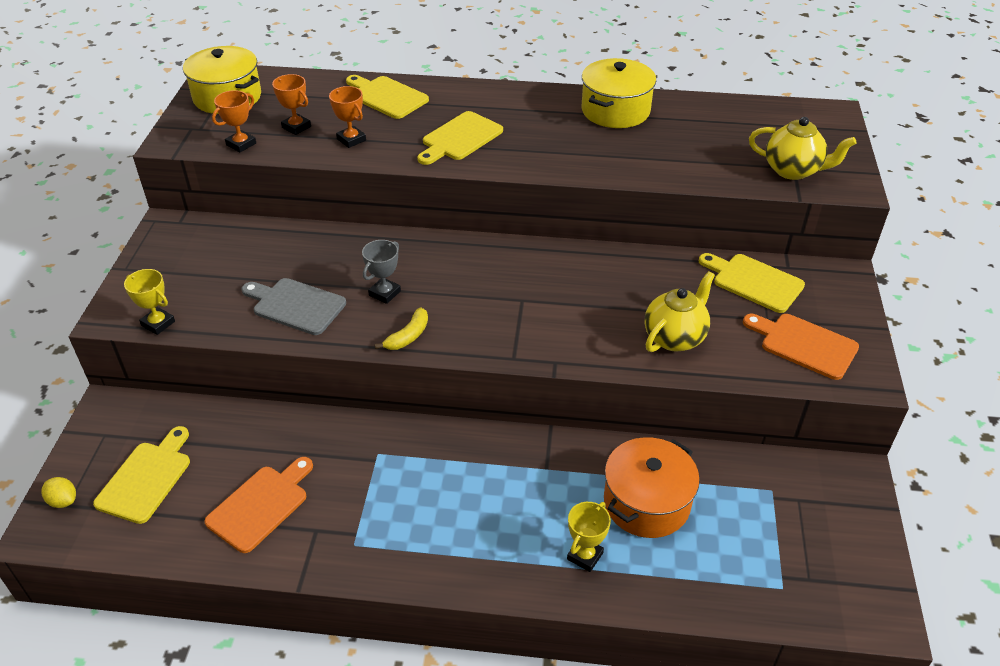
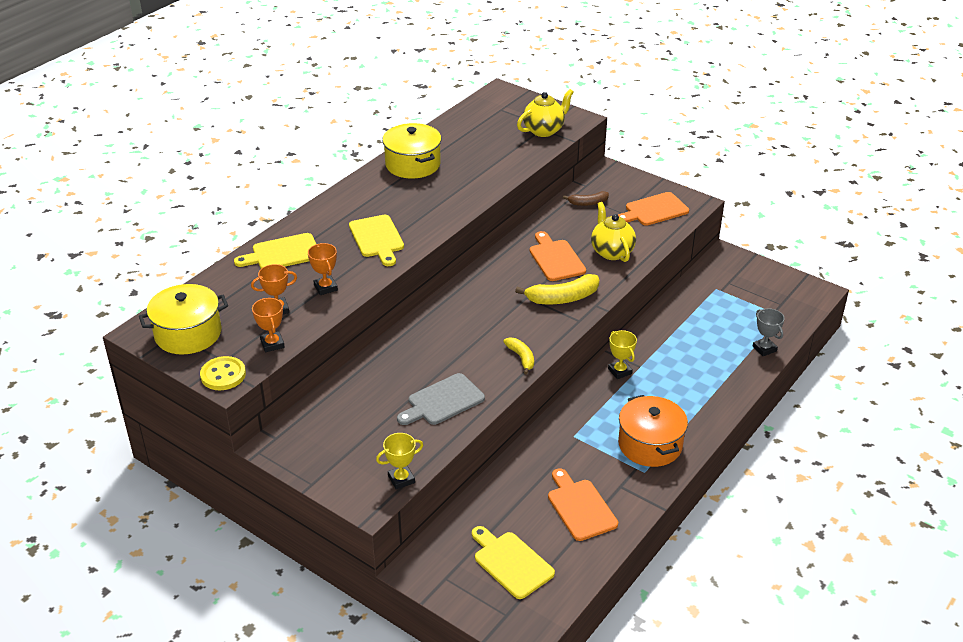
camera: 60 degrees left, 5 degrees down
yellow lemon [41,477,76,508] -> none
orange trophy [329,86,366,148] -> orange trophy turned 75 degrees clockwise [308,243,338,295]
grey trophy [362,240,401,304] -> grey trophy moved to [753,308,785,356]
yellow trophy [567,502,611,572] -> yellow trophy moved to [608,330,637,379]
orange pot [604,437,700,538] -> orange pot moved to [618,395,688,467]
yellow cutting board [699,253,805,313] -> brown banana [563,191,609,206]
none -> yellow button [200,356,246,390]
none -> yellow banana [515,274,599,304]
none -> orange cutting board [530,231,586,281]

